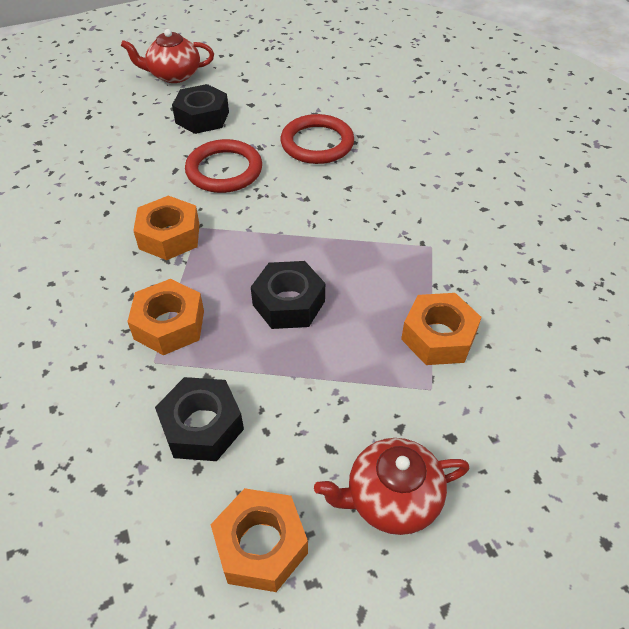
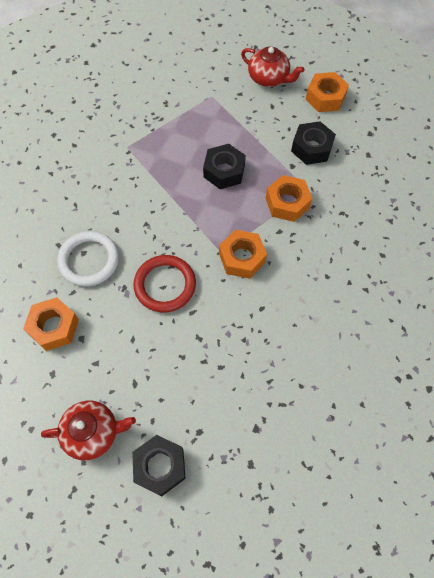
camera: 135 degrees left, 15 degrees up
red teapot [121,29,214,83] -> red teapot turned 45 degrees counterclockwise [41,401,136,460]
black nut [172,84,229,134] -> black nut moved to [132,435,186,496]
red ring [281,114,354,164] -> white ring [57,231,119,286]
orange nut [401,293,482,365] -> orange nut moved to [23,297,79,351]

